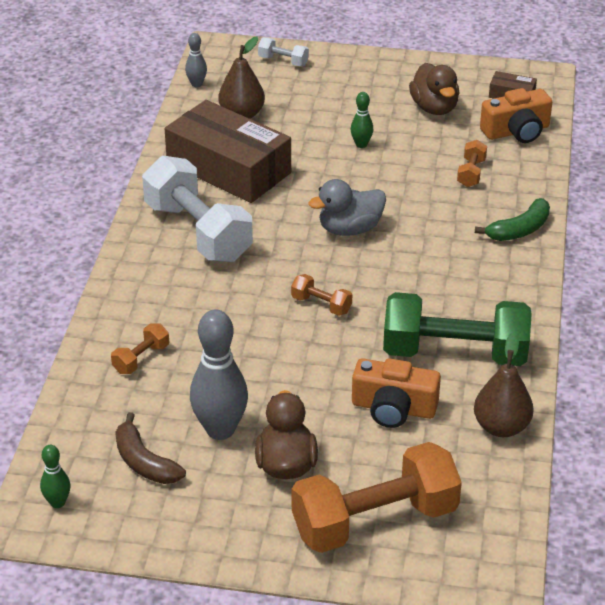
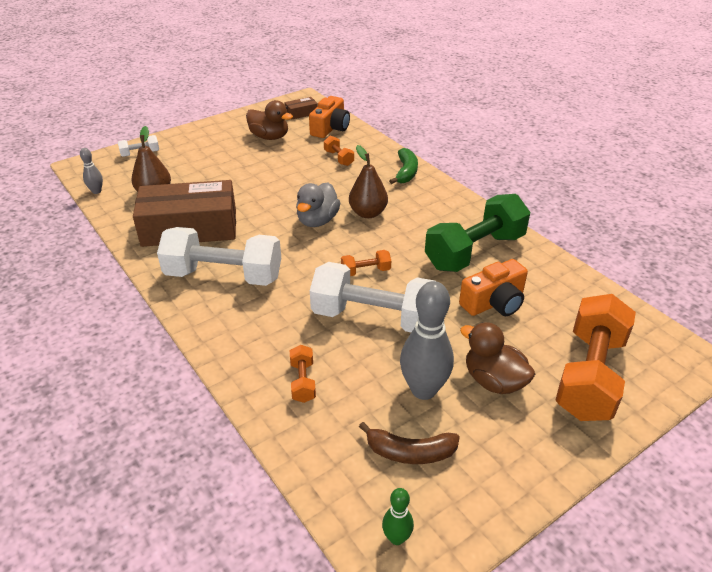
camera: 45 degrees left, 0 degrees up
green bowling pin [351,92,373,148] -> none
brown pear [474,332,534,437] -> brown pear moved to [349,145,388,218]
none -> white dumbbell [310,262,435,332]

